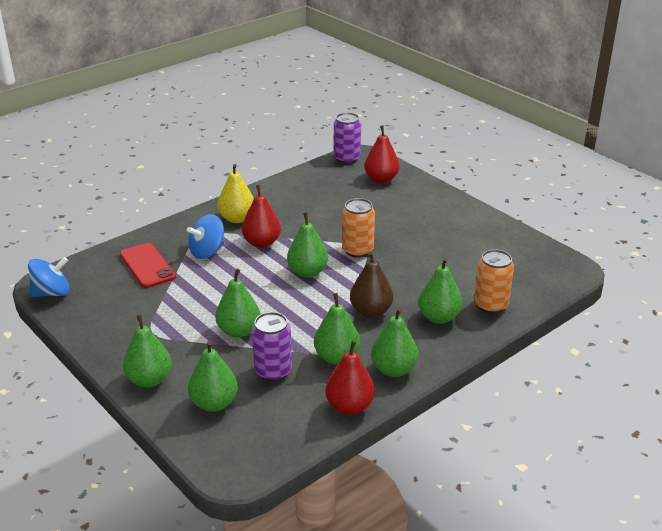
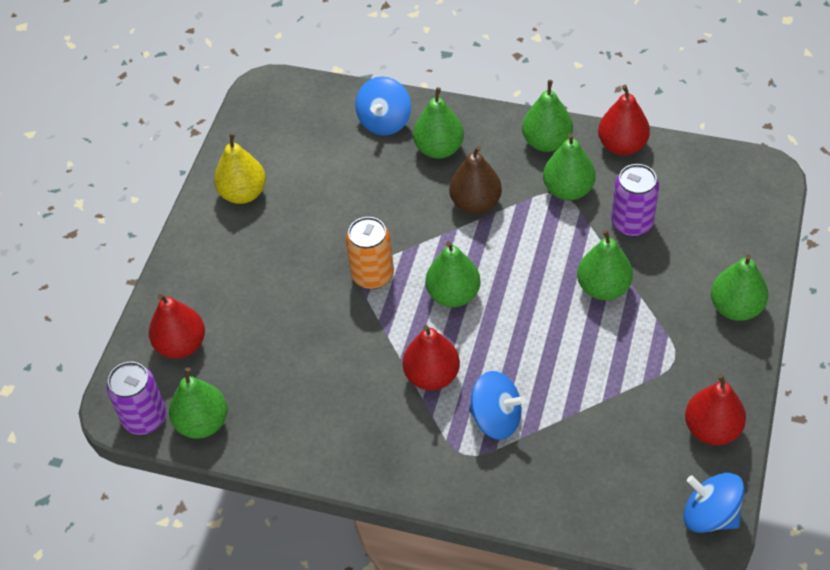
camera: 120 degrees left, 20 degrees up
red phone [120,243,176,288] -> none
green pear [188,341,238,412] -> green pear moved to [169,368,228,439]
yellow pear [218,164,254,223] -> yellow pear moved to [214,133,266,204]
orange can [474,249,514,314] -> blue spinning top [355,76,411,135]
none -> red pear [685,374,746,445]

